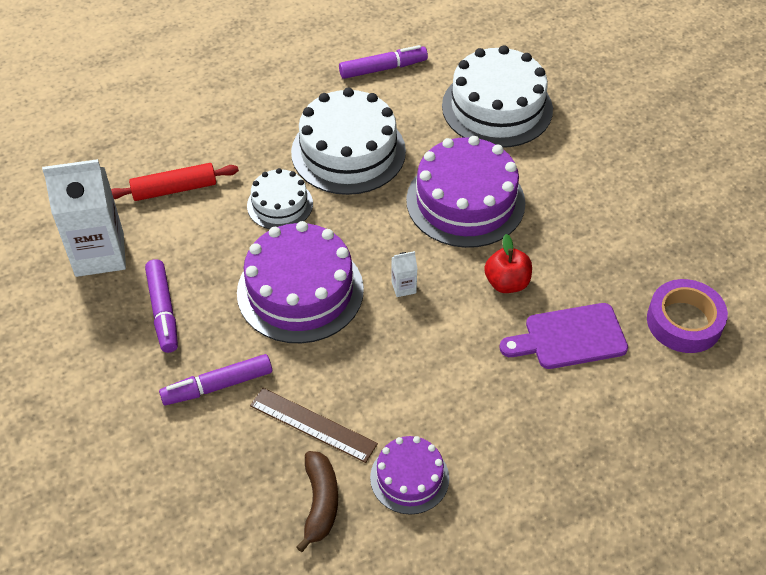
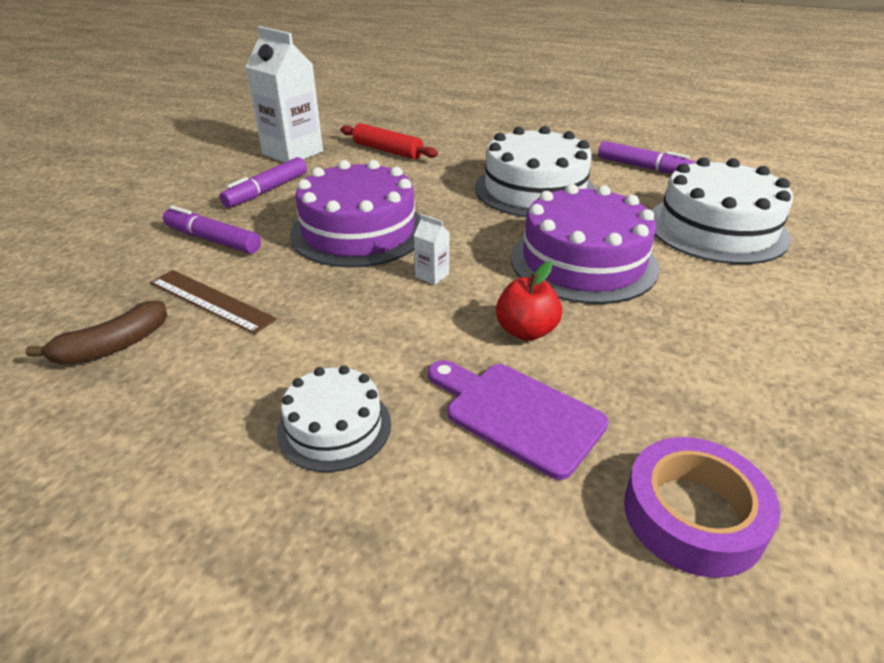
camera: 50 degrees right, 15 degrees down
white cake [247,168,313,229] -> white cake moved to [277,366,391,472]
brown ruler [250,388,378,463] -> brown ruler turned 45 degrees counterclockwise [150,270,277,334]
purple cake [370,436,449,515] -> none

